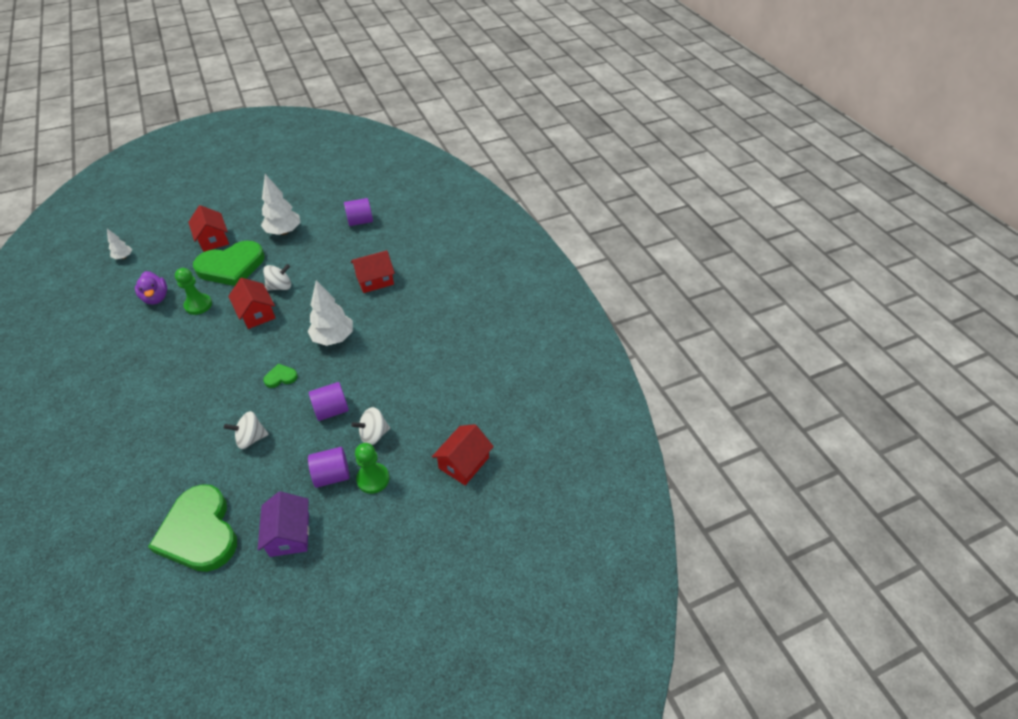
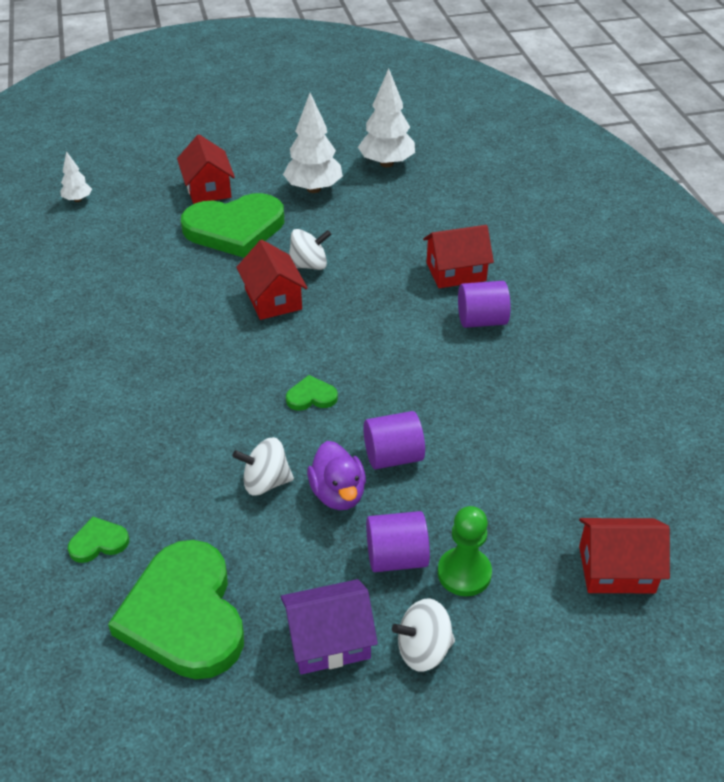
camera: 10 degrees right, 5 degrees down
purple duck [135,271,167,305] -> purple duck moved to [307,441,366,510]
green pawn [175,268,212,315] -> none
purple house [258,491,309,557] -> purple house turned 75 degrees clockwise [281,579,378,674]
white tree [307,280,353,346] -> white tree moved to [358,68,415,168]
purple cylinder [344,198,373,226] -> purple cylinder moved to [458,281,511,328]
white spinning top [351,407,390,445] -> white spinning top moved to [392,598,455,671]
red house [432,424,494,485] -> red house turned 45 degrees clockwise [579,518,670,593]
none -> green heart [68,517,129,563]

